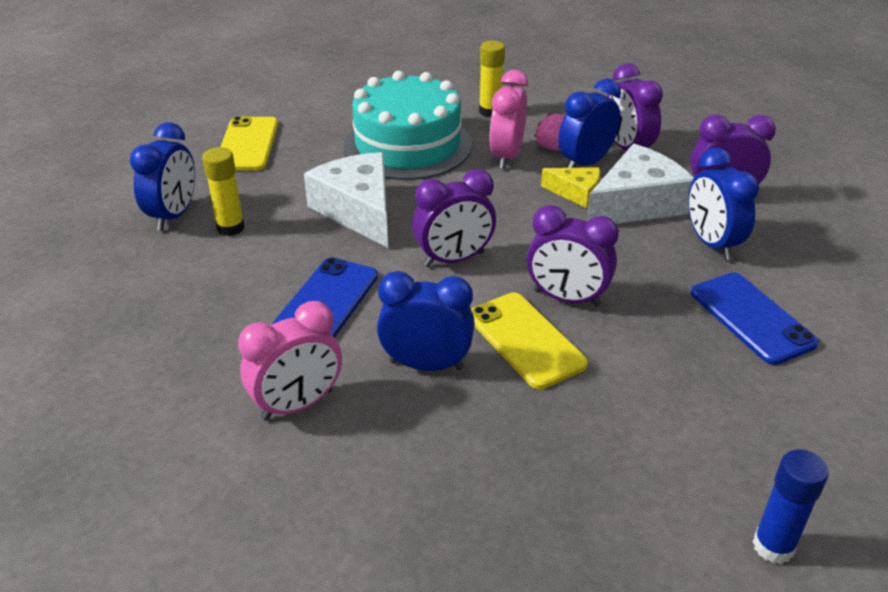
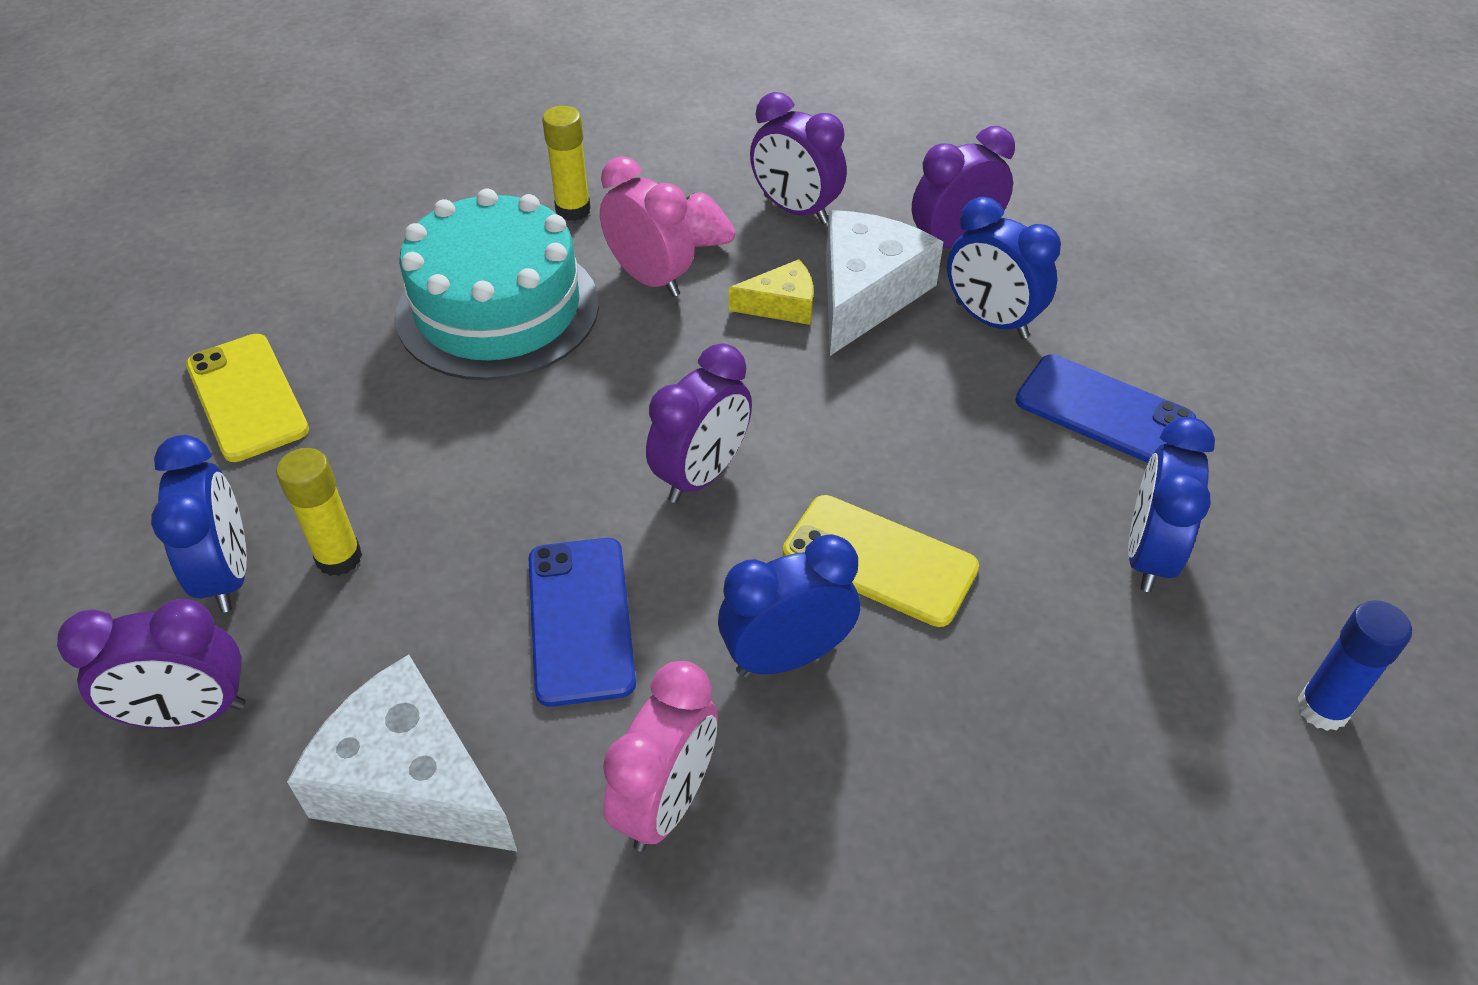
camera: 30 degrees left, 10 degrees up
white cheese [304,152,388,248] -> white cheese moved to [287,655,518,852]
pink clock [490,70,528,169] -> pink clock turned 150 degrees clockwise [600,156,695,297]
purple clock [527,205,619,307] -> purple clock moved to [57,599,246,728]
blue clock [558,78,621,168] -> blue clock moved to [1128,417,1215,592]

